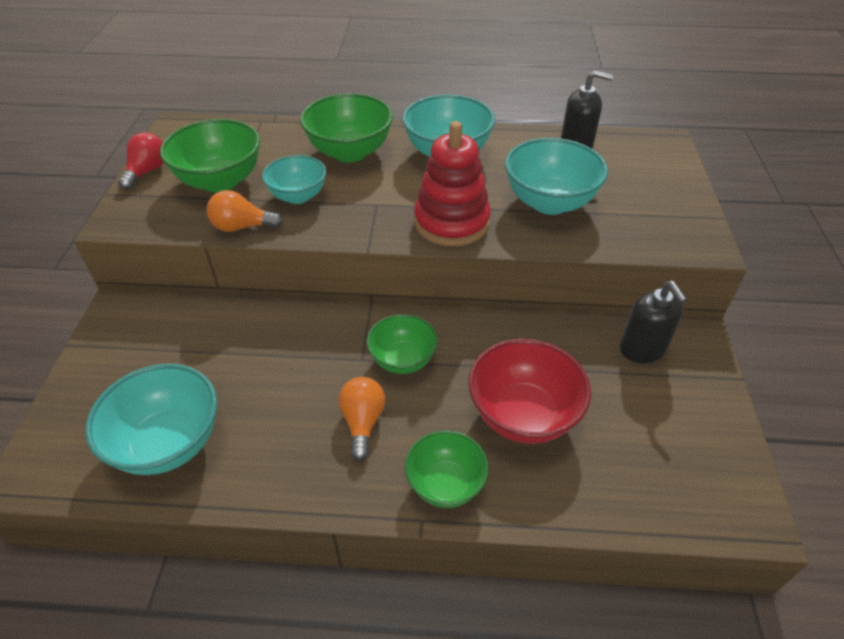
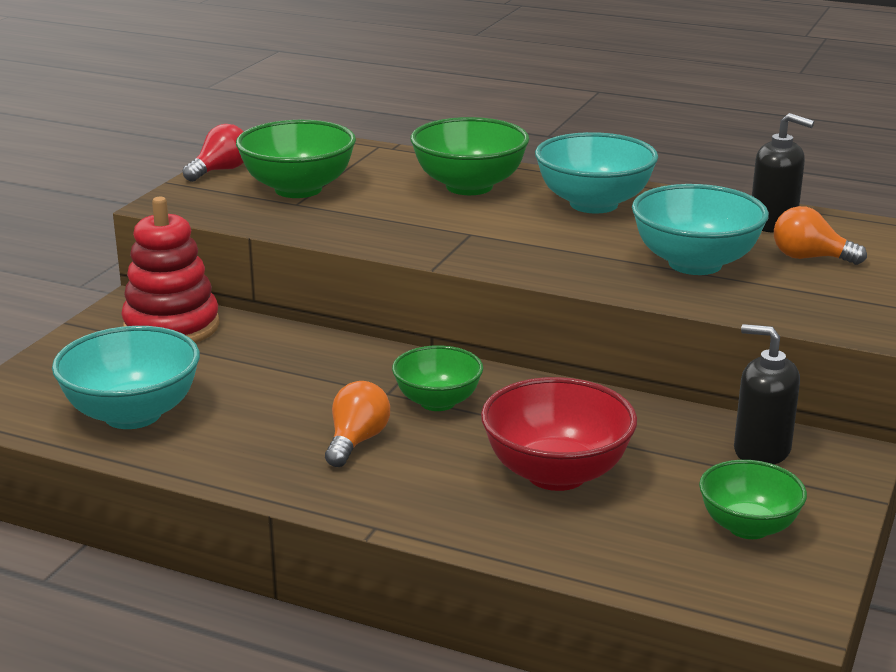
camera: 20 degrees right, 20 degrees down
orange light bulb [207,190,283,232] -> orange light bulb moved to [774,206,867,265]
turquoise bowl [262,155,326,204] -> none
green bowl [405,430,489,508] -> green bowl moved to [699,460,807,539]
red stacking toy [414,121,491,246] -> red stacking toy moved to [121,196,220,343]
black soap dispenser [620,281,687,363] -> black soap dispenser turned 120 degrees clockwise [734,324,800,465]

